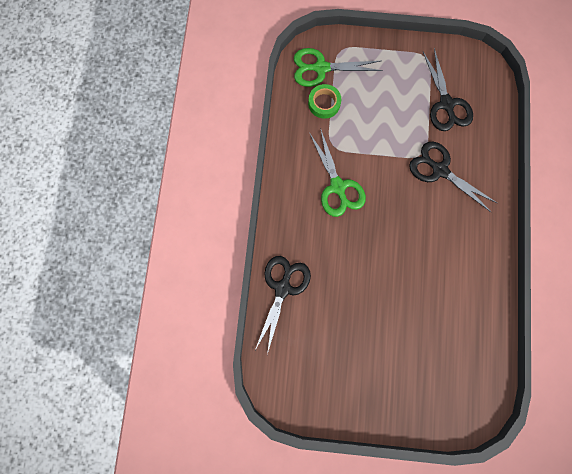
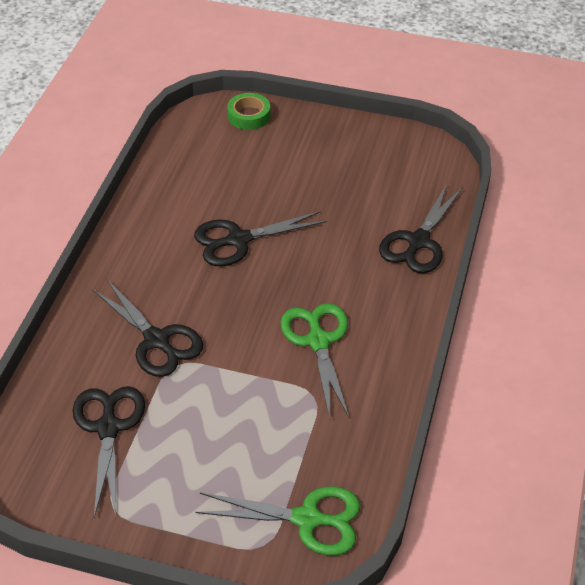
camera: 170 degrees left, 30 degrees down
green tape [308,84,341,119] -> green tape moved to [227,93,271,130]
none -> black scissors [194,211,327,266]

